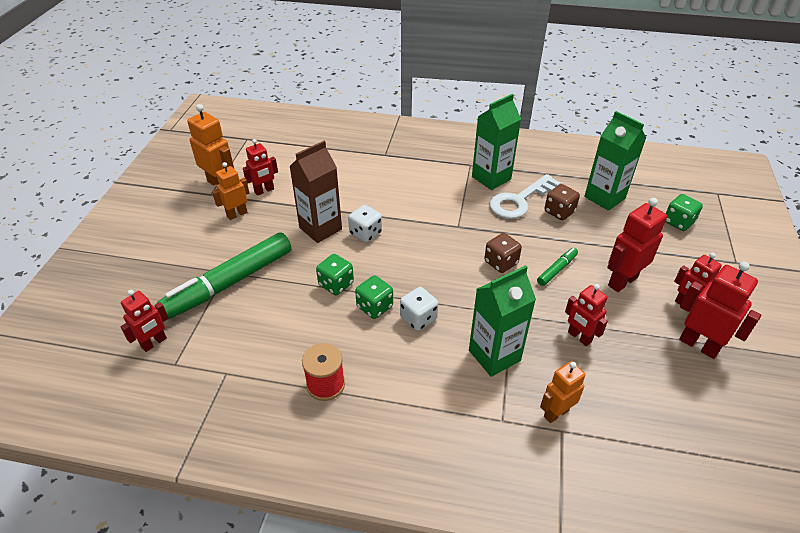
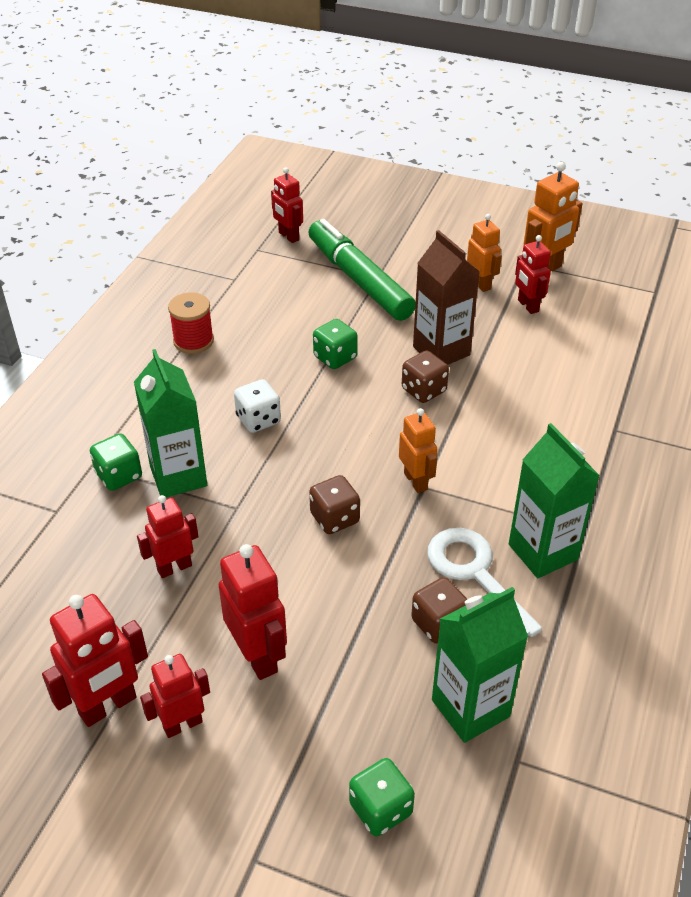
camera: 100 degrees right, 0 degrees up
white dice [348,205,382,243] -> brown dice [402,351,449,403]
green dice [355,276,393,319] -> green dice moved to [90,433,142,491]
green marker [537,248,578,286] -> none
orange robot [540,361,585,423] -> orange robot moved to [399,408,437,493]

